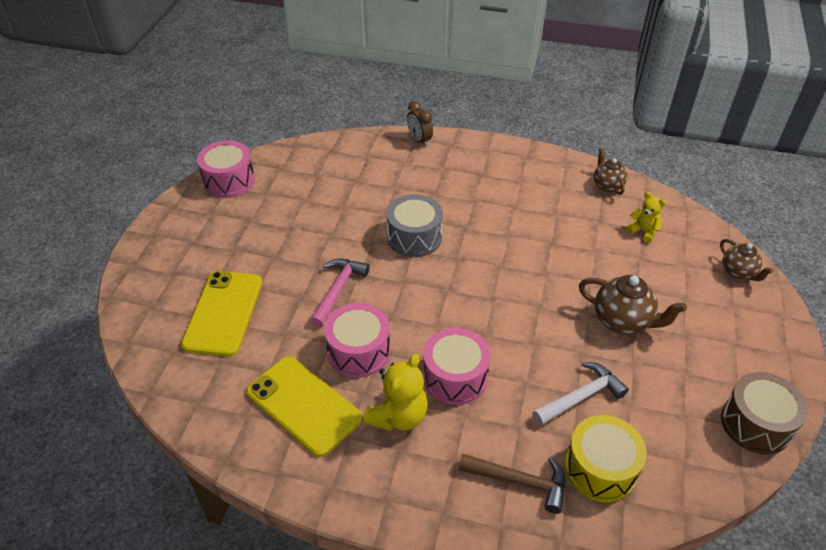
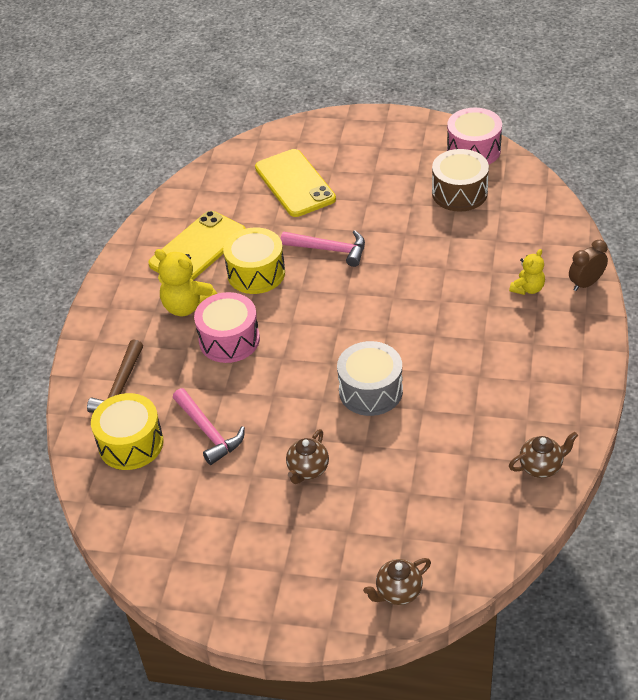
camera: 90 degrees right, 0 degrees up
yellow phone [181,271,262,356] -> yellow phone turned 60 degrees clockwise [255,149,336,217]
pink drum [324,303,390,378] -> yellow drum [223,227,285,294]
grey drum [386,194,443,257] -> grey drum moved to [337,341,403,416]
white hammer [533,362,629,426] -> pink hammer [173,388,245,465]
brown teapot [579,275,687,335] -> brown teapot [286,429,329,484], size x0.64
yellow teddy bear [626,192,666,243] -> yellow teddy bear moved to [509,249,545,295]
brown drum [721,372,808,454] -> brown drum moved to [432,149,489,212]

